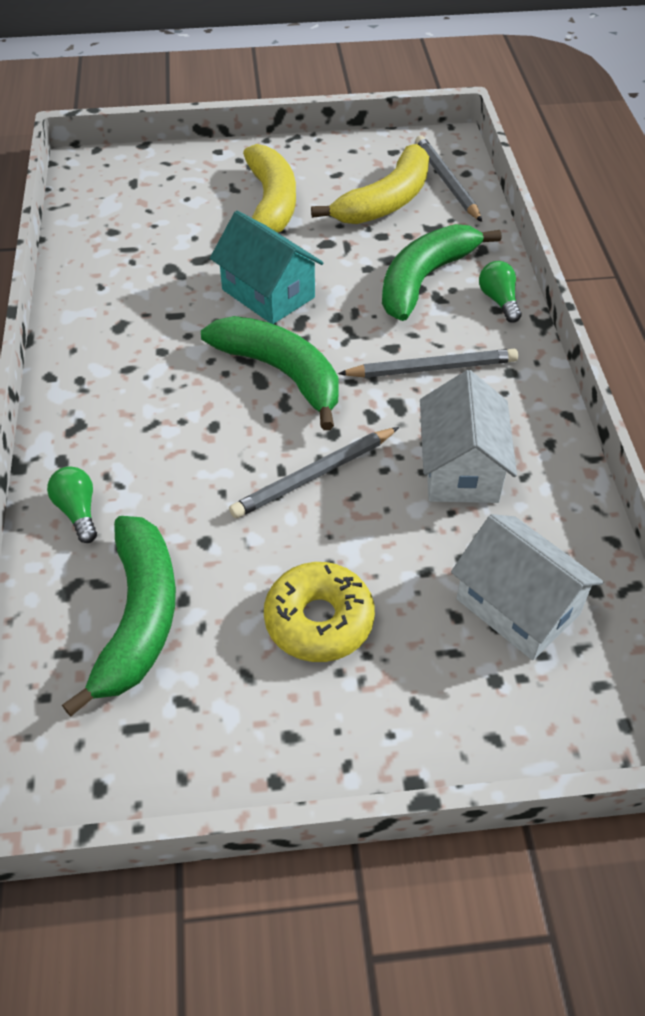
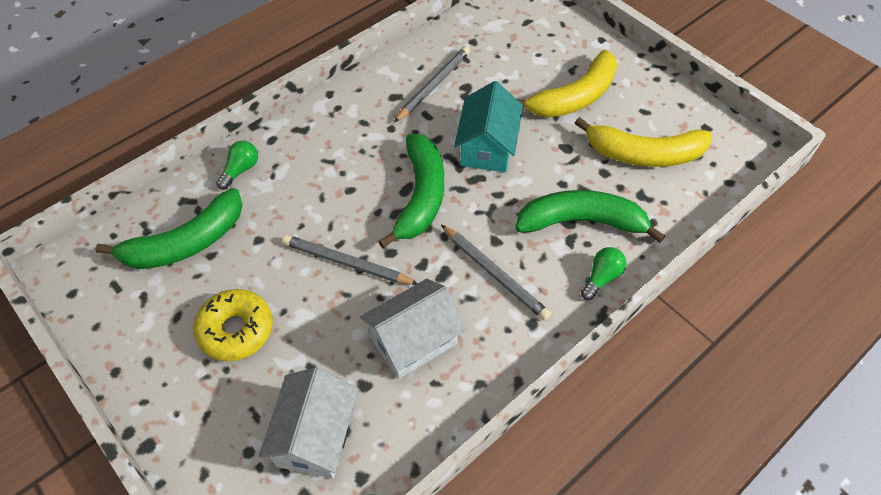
camera: 55 degrees right, 5 degrees up
grey pencil [415,135,482,222] -> grey pencil moved to [394,46,470,122]

